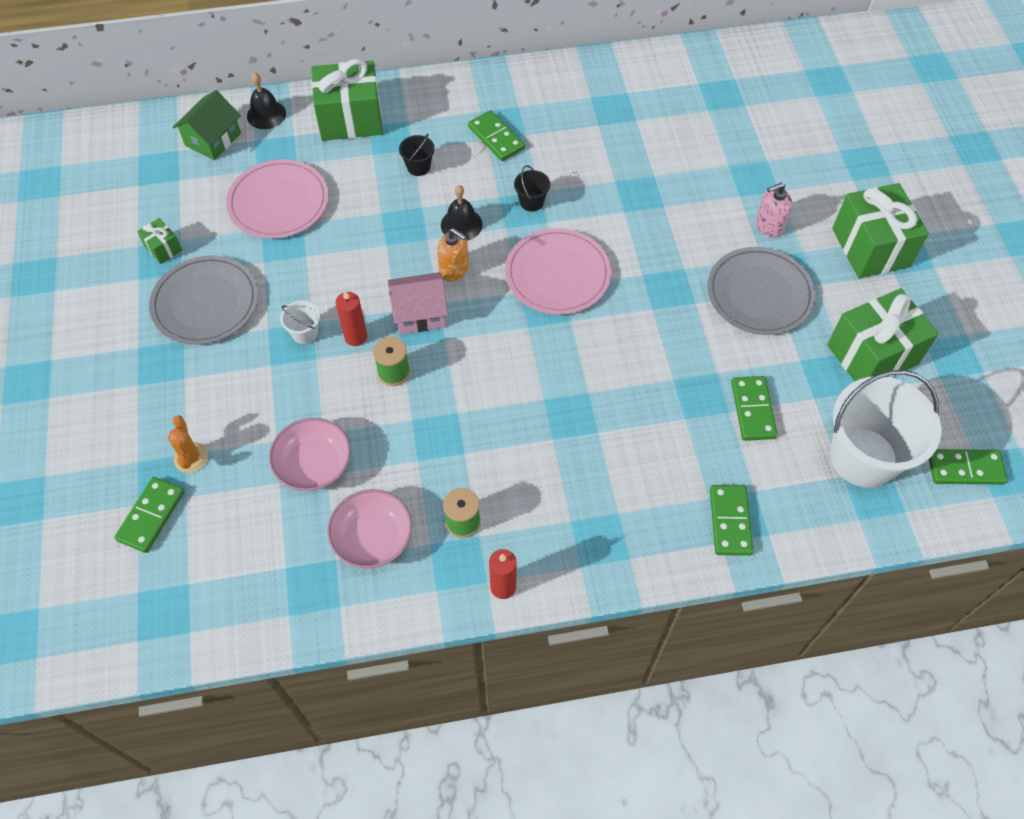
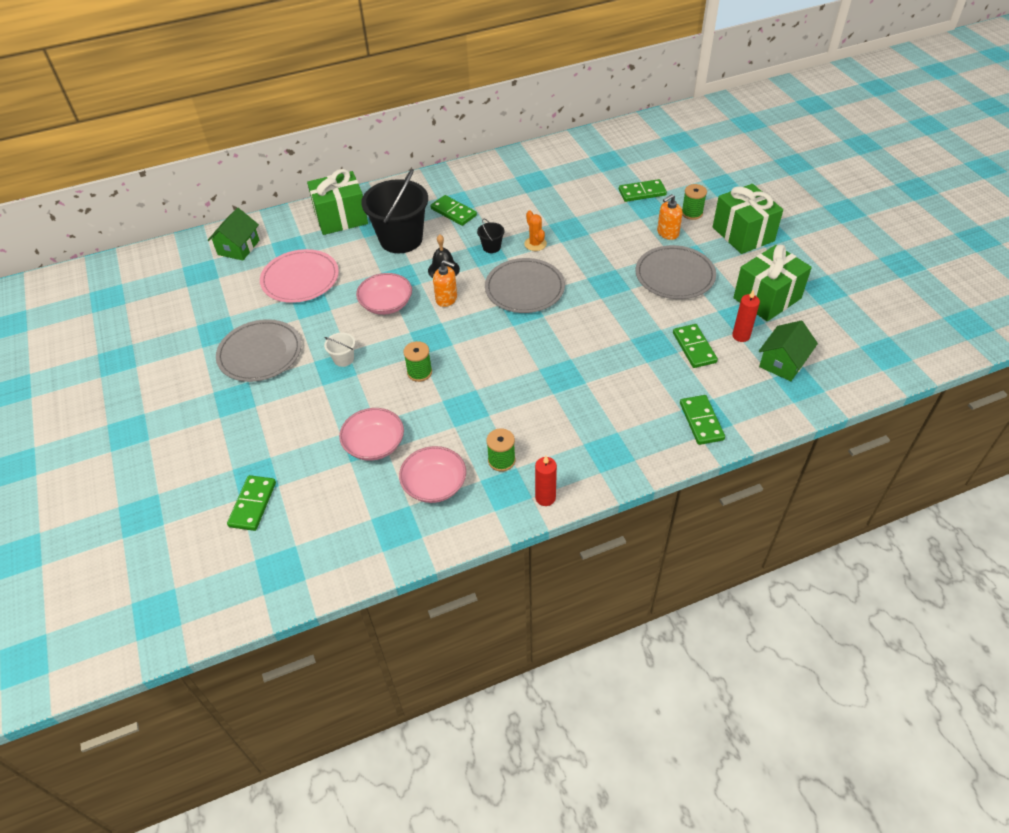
camera: 10 degrees left, 10 degrees down
green gift [137,218,182,264] -> none
orange cactus [168,416,208,473] -> orange cactus moved to [524,210,547,251]
black bell [247,72,286,129] -> none
red candle [336,291,367,346] -> red candle moved to [732,289,760,342]
pink house [388,272,448,334] -> none
black bucket [399,134,435,176] -> black bucket [361,169,428,253], size x2.41
pink plate [505,228,611,315] -> grey plate [485,258,565,313]
pink soap dispenser [756,183,792,238] -> orange soap dispenser [657,194,683,240]
white bucket [830,370,942,488] -> green house [759,321,818,381]
green domino [929,449,1008,484] -> green domino moved to [619,179,667,202]
none -> pink bowl [356,273,412,315]
none -> green spool [682,184,707,220]

